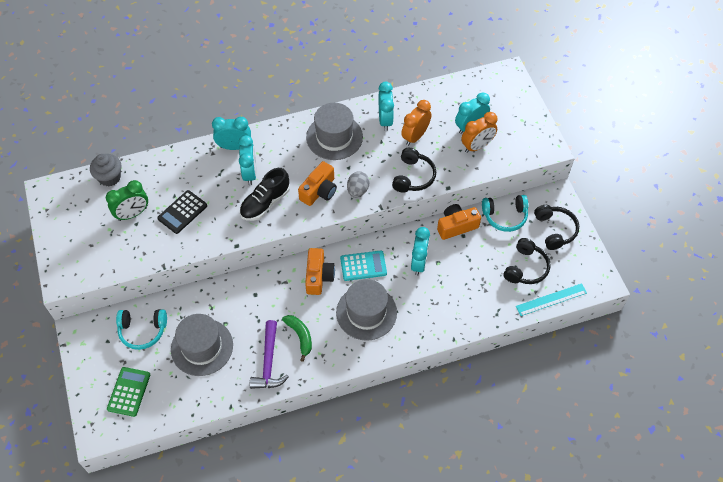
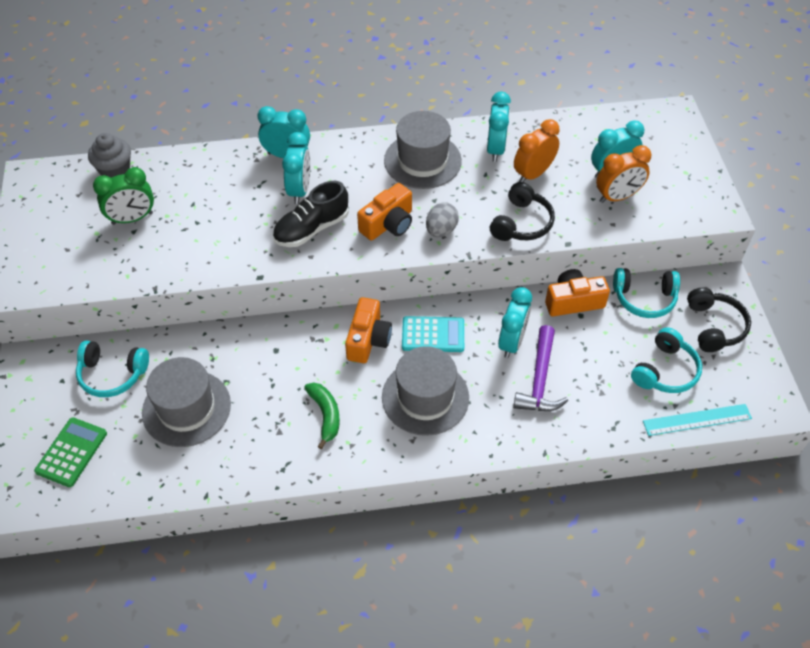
camera: 10 degrees right, 5 degrees down
black calculator [157,190,207,234] -> none
purple hammer [250,320,289,389] -> purple hammer moved to [513,325,568,411]
black headphones [504,238,551,284] -> turquoise headphones [631,327,702,393]

